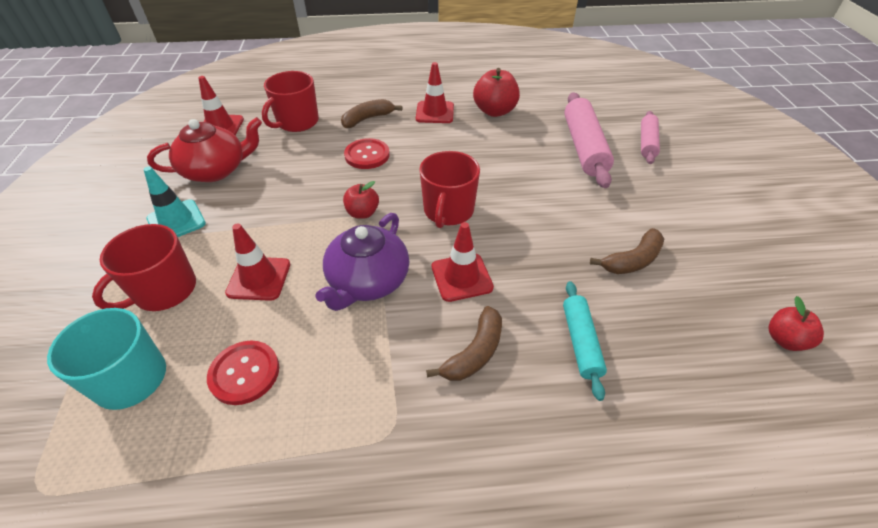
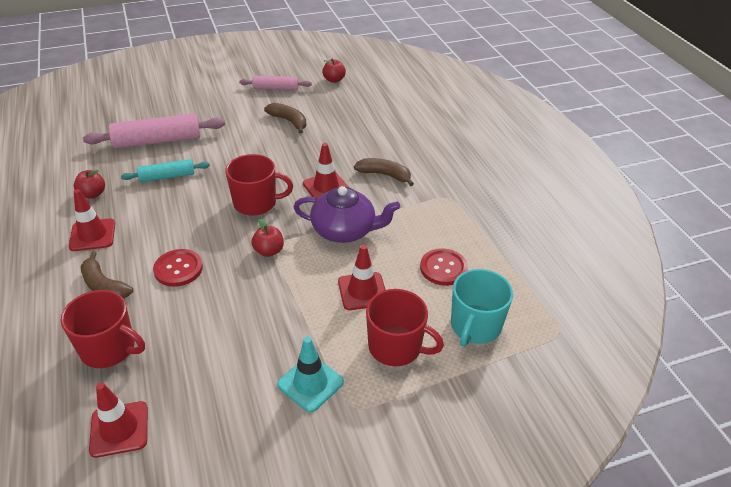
camera: 105 degrees left, 5 degrees down
red teapot [147,117,262,182] -> none
red apple [473,68,520,117] -> red apple [74,170,105,199], size x0.61
turquoise rolling pin [563,281,607,401] -> turquoise rolling pin moved to [121,159,210,182]
pink rolling pin [641,111,660,164] -> pink rolling pin moved to [239,76,312,90]

